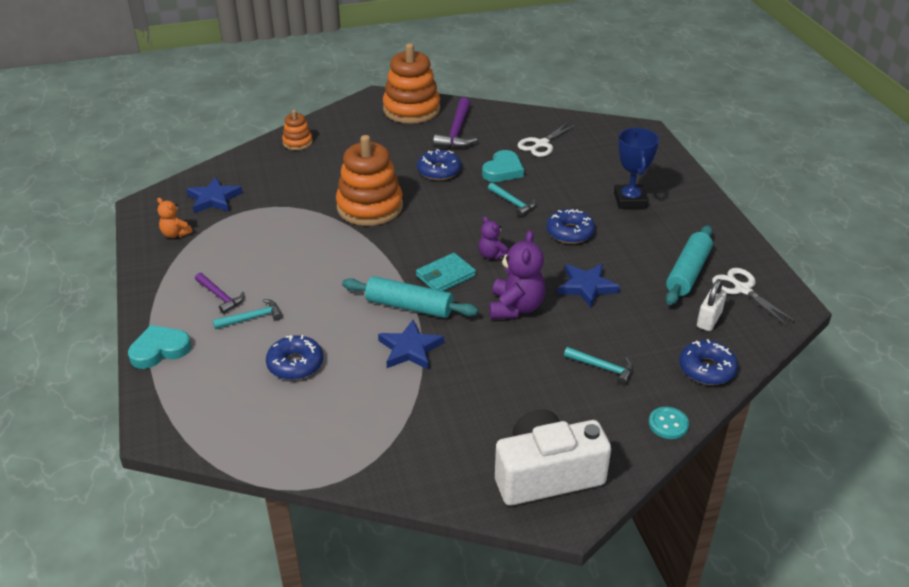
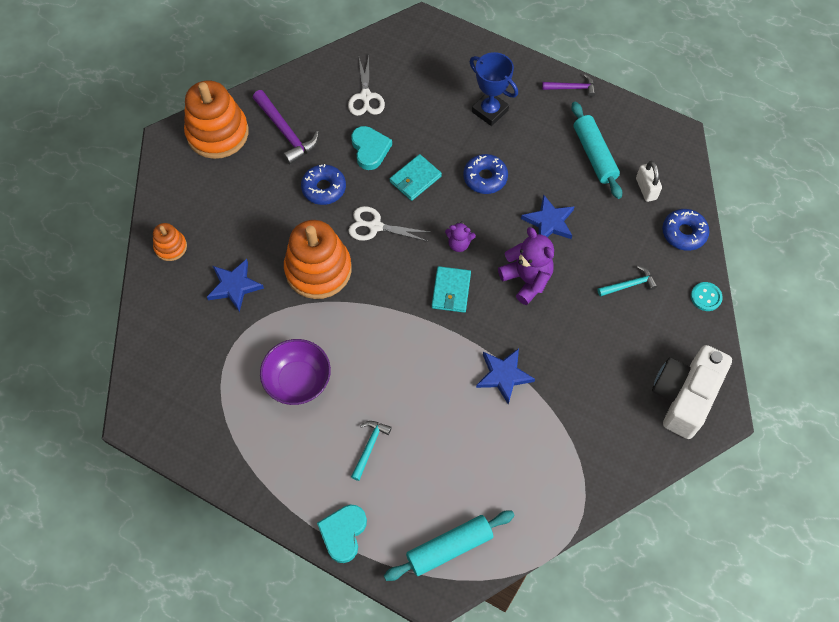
camera: 45 degrees left, 25 degrees up
orange teddy bear [157,198,193,238] -> none
blue star [186,177,243,213] -> blue star moved to [207,259,264,312]
purple hammer [195,273,244,314] -> purple hammer moved to [542,74,596,97]
blue donut [266,335,323,380] -> none
turquoise rolling pin [342,276,478,318] -> turquoise rolling pin moved to [384,511,515,581]
turquoise hammer [488,183,536,217] -> turquoise wallet [390,154,442,201]
white scissors [712,268,796,325] -> white scissors moved to [348,206,429,242]
none -> purple bowl [260,339,331,405]

